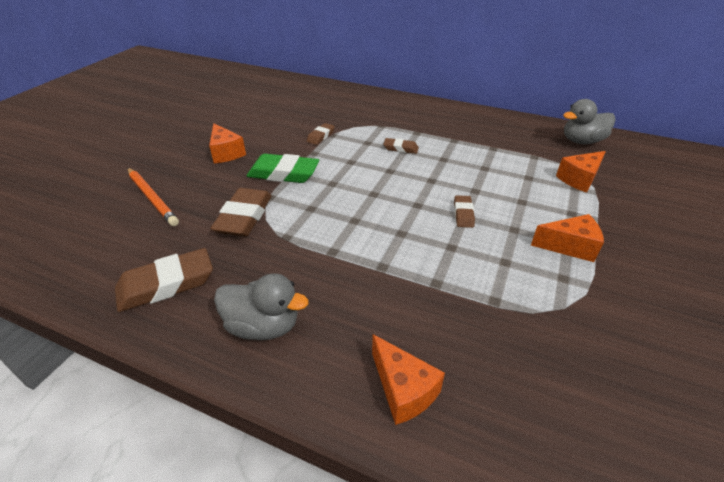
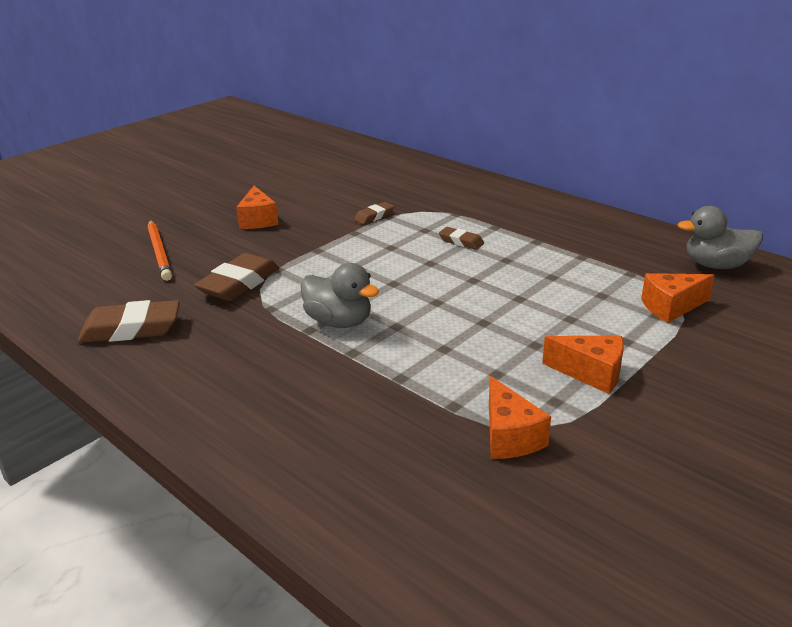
camera: 20 degrees right, 10 degrees down
grey duck [214,273,309,340] -> grey duck moved to [301,263,379,328]
green eraser [247,154,319,183] -> none
orange cheese [372,334,445,425] -> orange cheese moved to [489,376,551,459]
brown eraser [454,195,475,228] -> none

